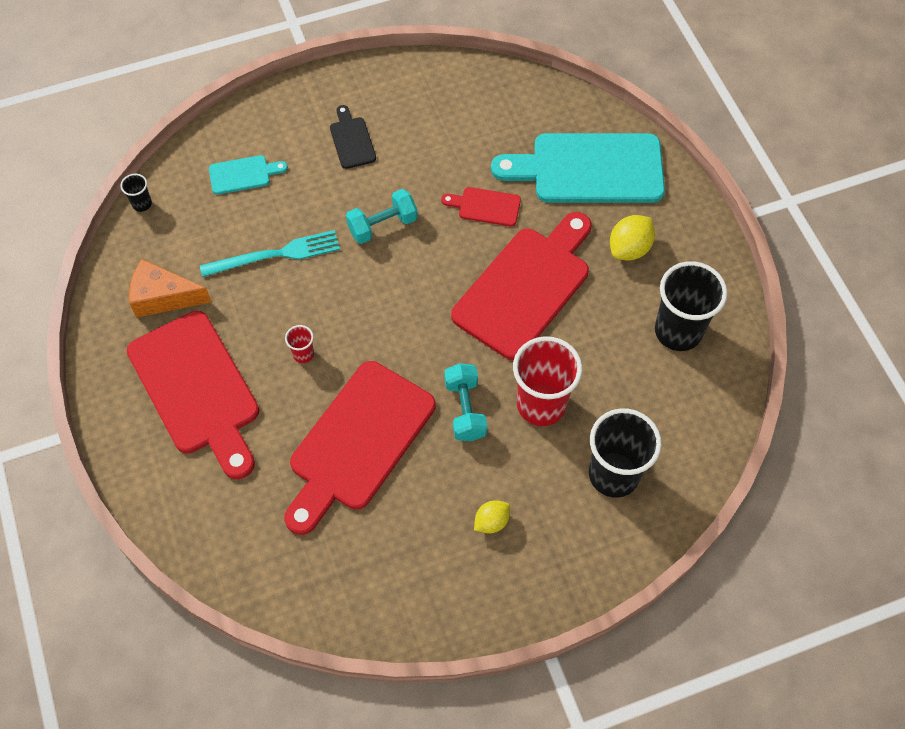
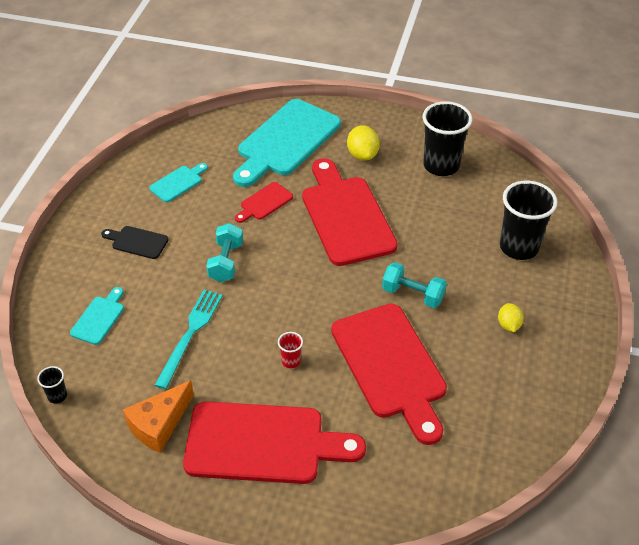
camera: 55 degrees left, 15 degrees down
red cup [513,336,582,426] -> none
none -> turquoise cutting board [149,163,208,202]

